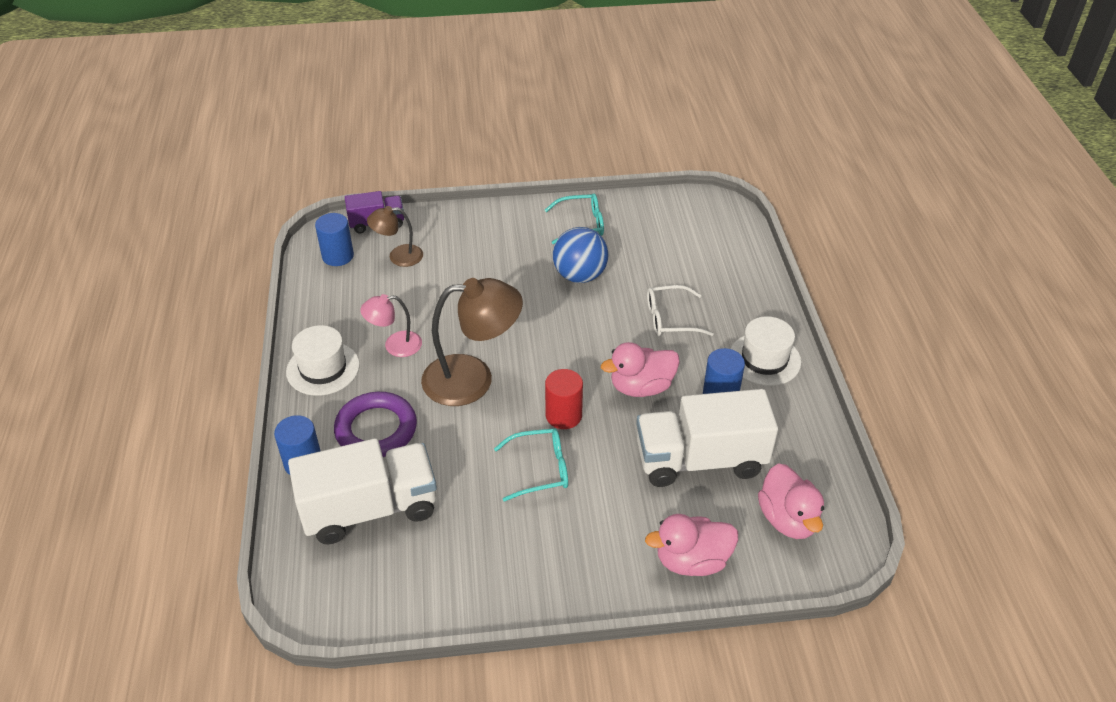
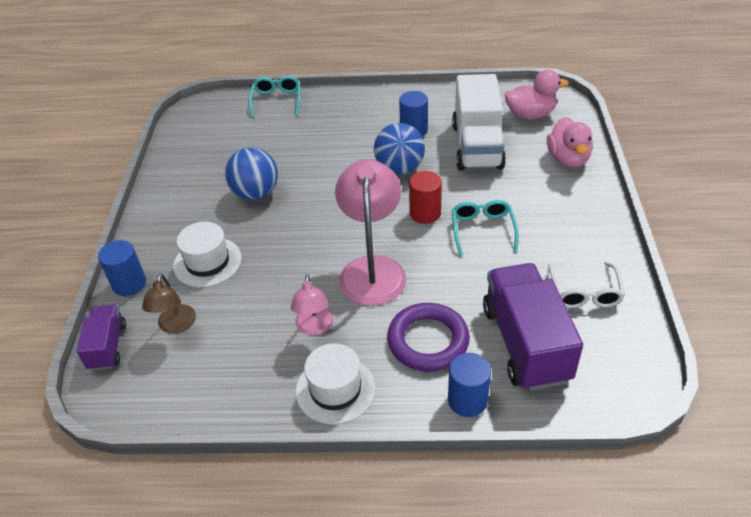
camera: 80 degrees left, 0 degrees up
white truck [288,438,437,545] -> purple truck [483,263,583,391]
blue cylinder [315,213,354,266] -> blue cylinder moved to [98,240,146,296]
brown lamp [421,278,523,406] -> pink lamp [335,159,406,306]
turquoise glasses [545,193,604,244] -> turquoise glasses moved to [249,76,300,118]
pink duck [601,342,680,397] -> blue ball [374,123,425,175]
white glasses [647,285,714,336] -> white glasses moved to [548,262,625,308]
white hat [730,316,801,386] -> white hat moved to [173,221,242,287]

